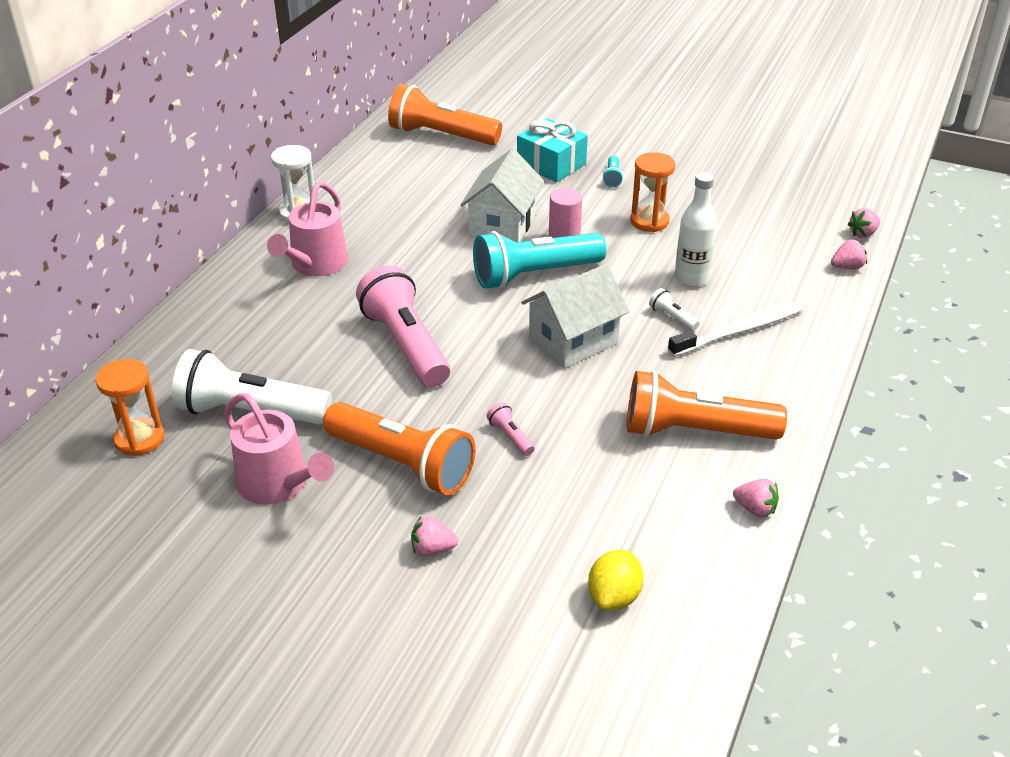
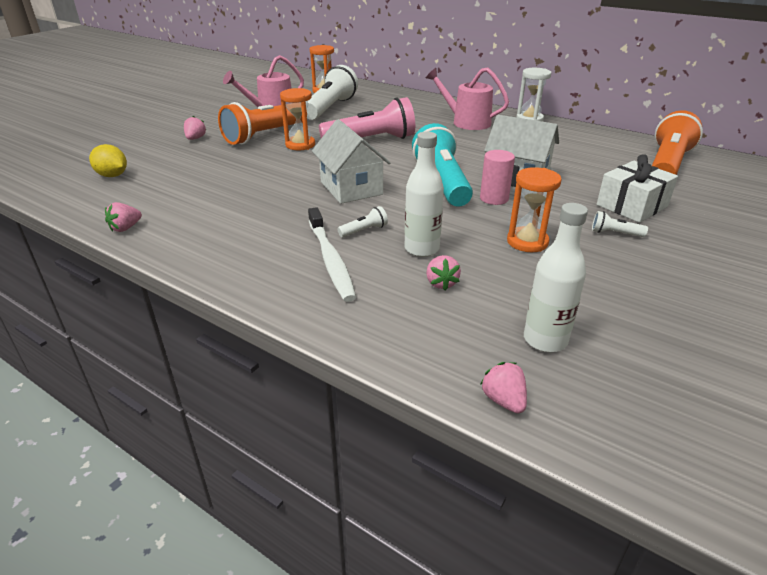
camera: 100 degrees right, 5 degrees down
pink flashlight [487,402,534,456] -> none
turquoise gift [517,118,588,182] -> white gift [597,154,678,223]
turquoise flashlight [603,155,623,187] -> white flashlight [592,211,648,237]
orange flashlight [627,371,787,439] -> none
pink strawberry [831,239,867,269] -> pink strawberry moved to [426,255,461,290]
none -> orange hourglass [280,88,315,150]
none -> white bottle [524,203,588,352]

